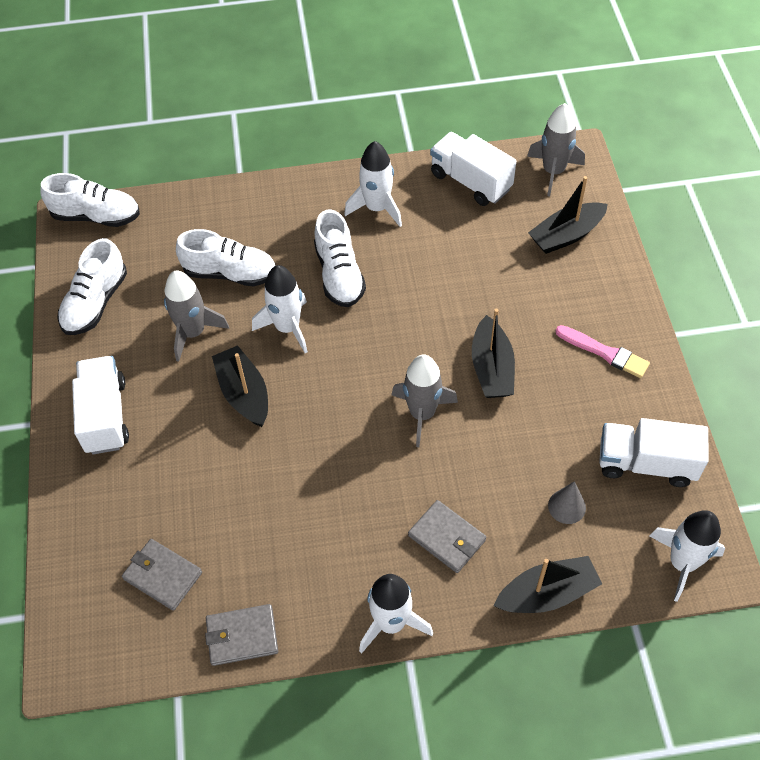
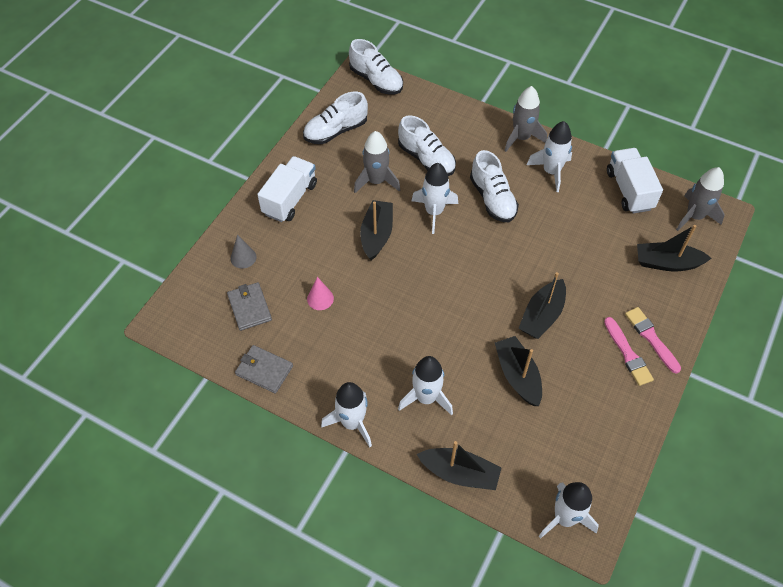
camera: 35 degrees right, 0 degrees up
white shoe [314,210,366,307] -> white shoe turned 45 degrees counterclockwise [470,150,519,222]
grey rocket [392,354,458,447] -> grey rocket moved to [504,86,547,152]
grey wallet [408,500,486,573] -> white rocket [398,356,453,415]
grey cone [548,481,586,524] -> grey cone moved to [231,235,257,269]
white truck [599,418,708,487] -> none
none -> pink cone [307,277,334,310]
none -> black boat [495,336,542,406]
none -> pink brush [625,307,681,374]

